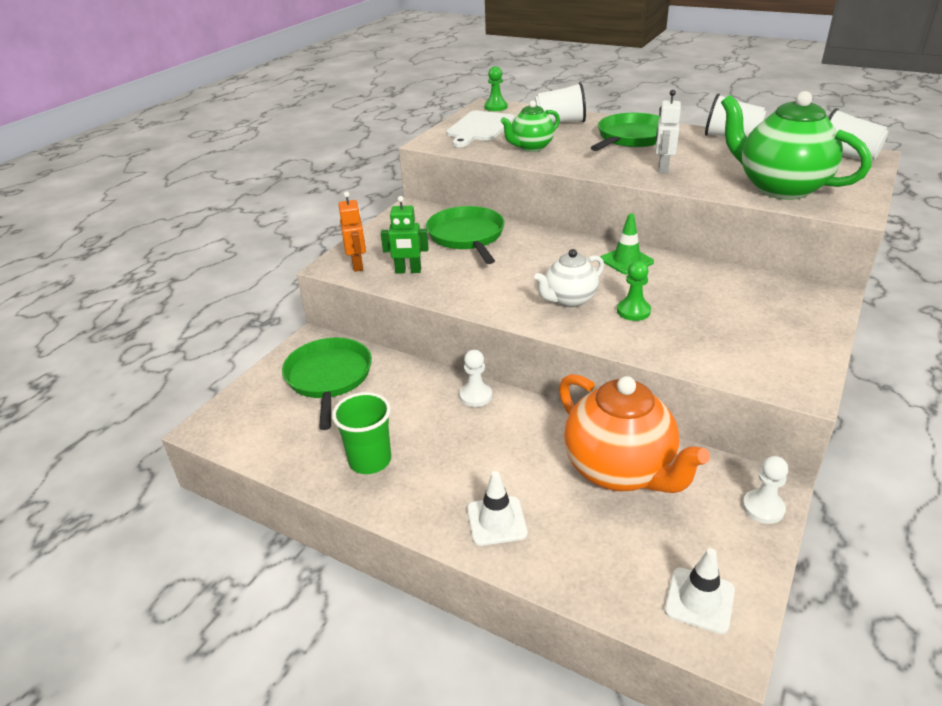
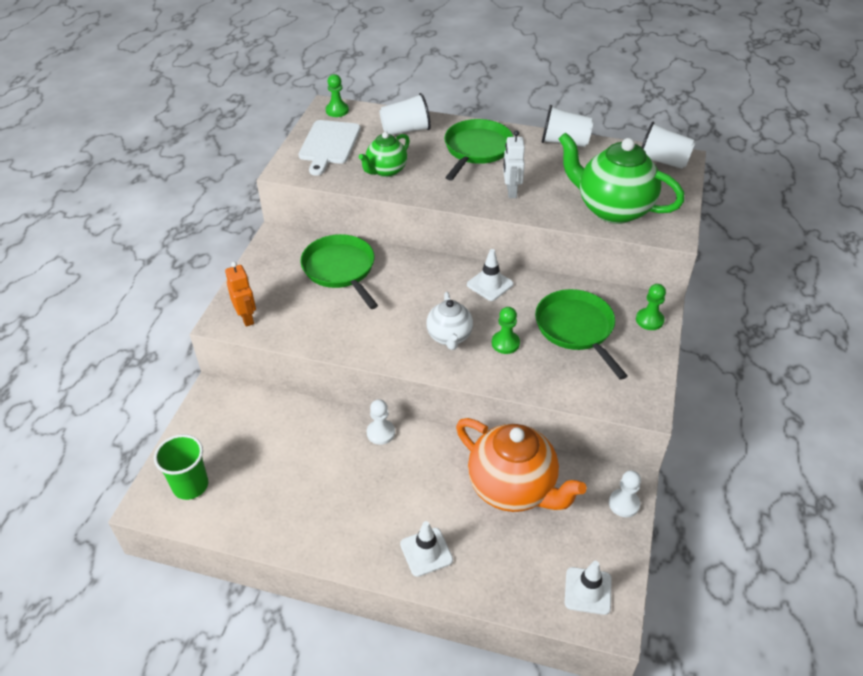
camera: 15 degrees left, 10 degrees up
green pan [282,338,372,430] -> green pan moved to [535,289,627,380]
green cup [332,392,391,474] -> green cup moved to [154,434,208,500]
green robot [381,196,429,274] -> none
white teapot [534,249,604,307] -> white teapot turned 45 degrees counterclockwise [426,292,473,350]
green traffic cone [601,214,654,274] -> white traffic cone [467,249,513,301]
none -> green pawn [636,284,666,330]

